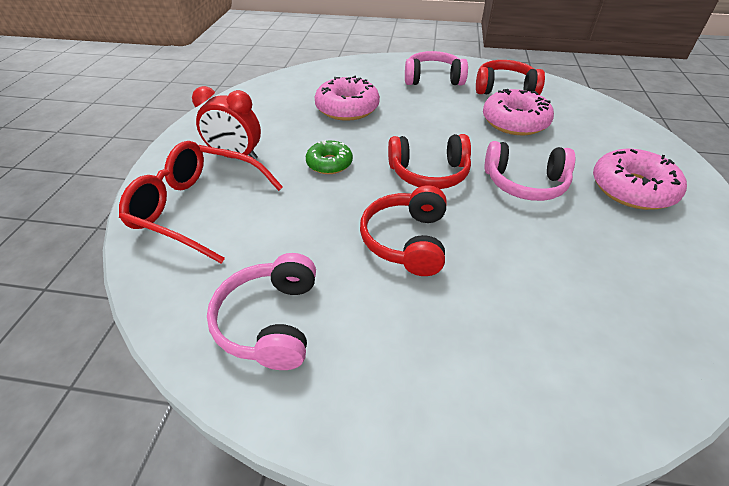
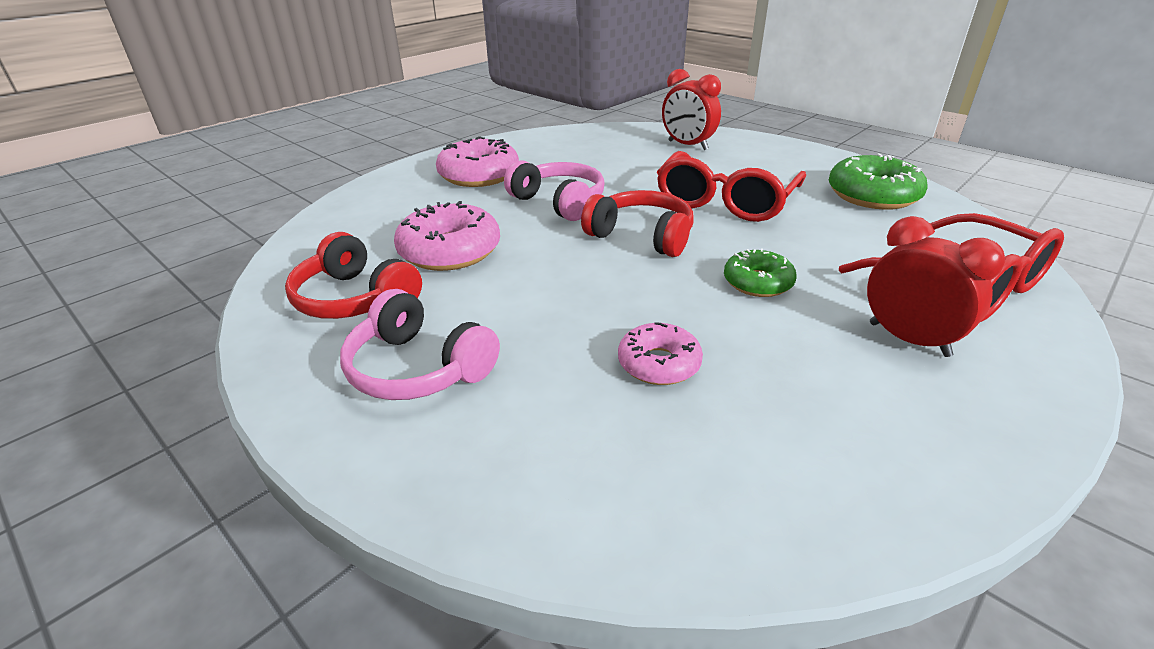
camera: 145 degrees left, 10 degrees down
pink headphones [207,253,316,370] -> green donut [829,153,927,210]
pink donut [315,75,380,121] -> pink donut [618,322,703,385], size x0.61
red headphones [360,185,446,276] -> red glasses [657,151,806,222]
none -> red clock [662,69,721,150]

